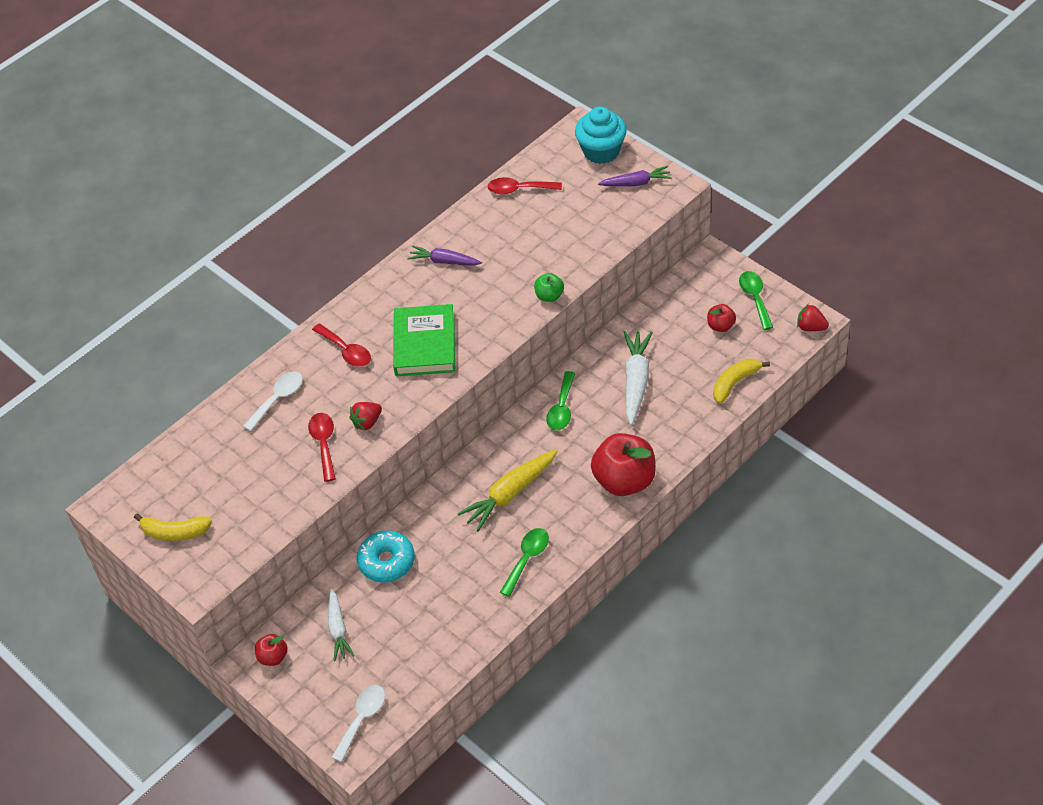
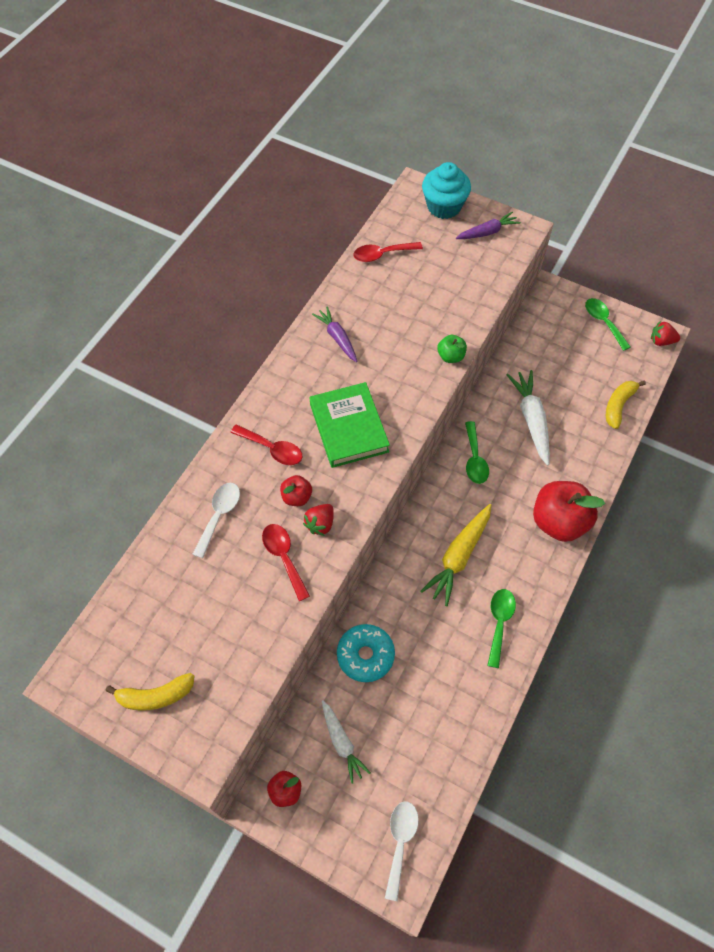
camera: 20 degrees left, 10 degrees up
purple carrot [407,245,482,266] -> purple carrot turned 60 degrees clockwise [312,306,358,362]
red apple [707,304,736,332] -> red apple moved to [280,475,312,506]

